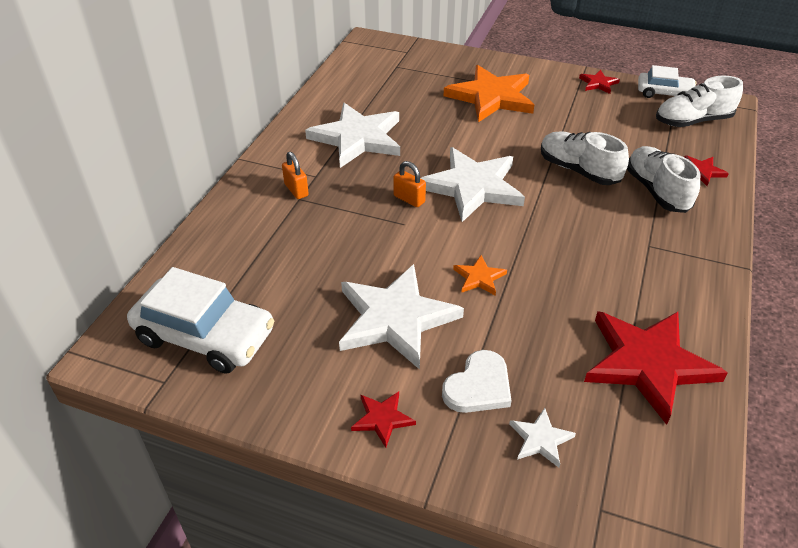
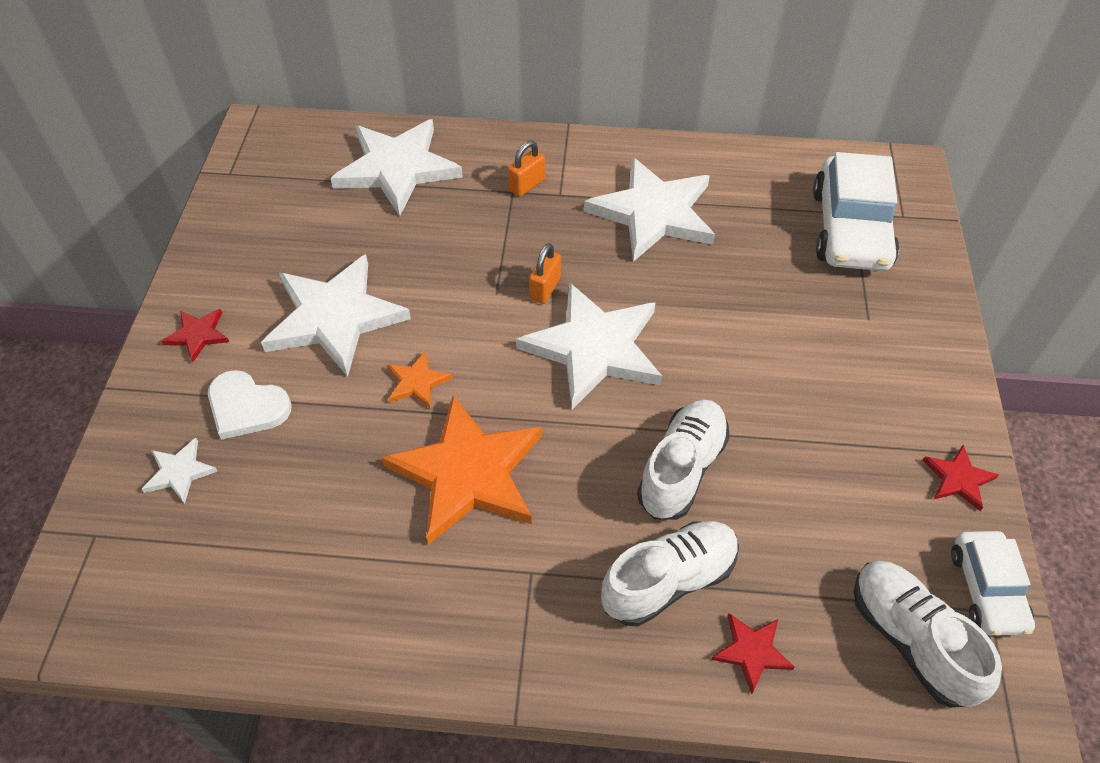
camera: 75 degrees right, 10 degrees up
white car [127,267,274,374] -> white car moved to [813,152,899,271]
orange star [444,65,534,122] -> orange star moved to [382,395,542,545]
red star [584,311,728,425] -> none
none -> white star [330,119,463,216]

